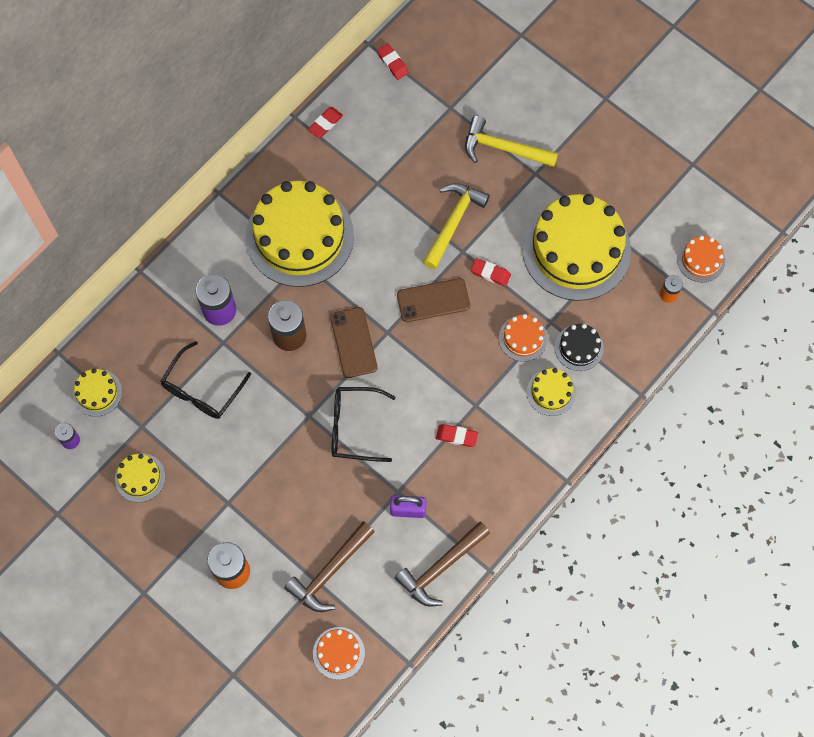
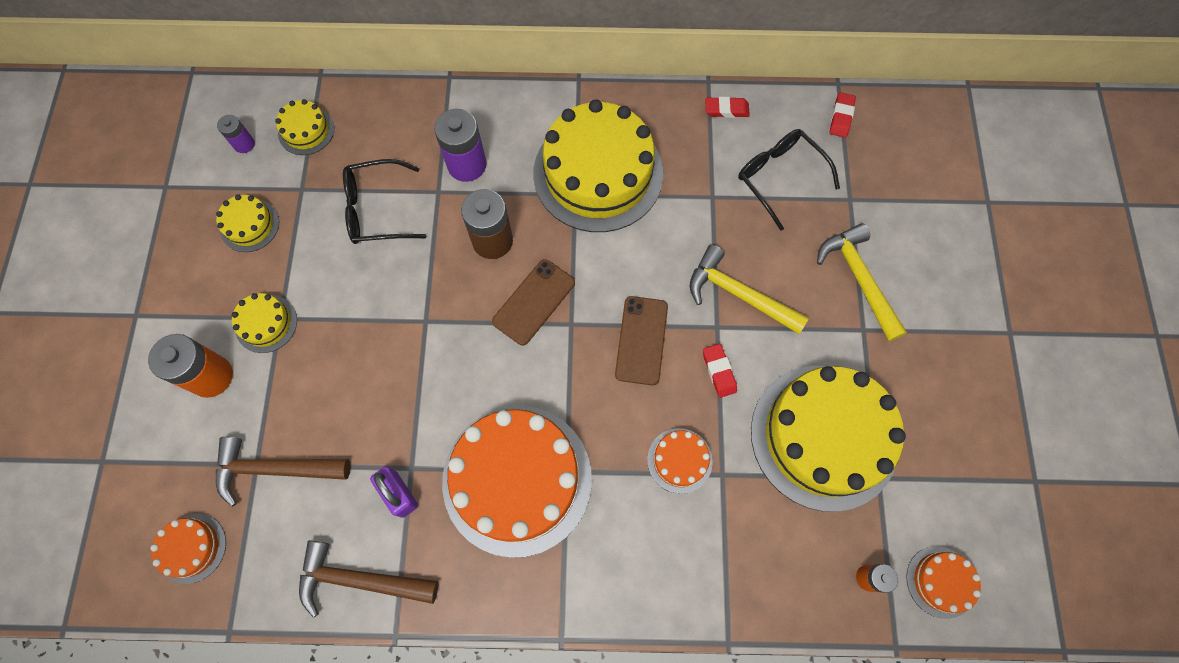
camera: 50 degrees right, 0 degrees up
black glasses [332,387,396,462] -> black glasses moved to [738,129,840,231]
brown phone [397,278,470,322] -> brown phone turned 60 degrees clockwise [615,296,668,385]
yellow hammer [423,183,490,269] -> yellow hammer turned 135 degrees counterclockwise [690,245,809,334]
red eraser [436,424,478,447] -> orange cake [442,406,592,558]
yellow cake [527,368,576,416] -> yellow cake moved to [232,293,297,353]
black cake [555,324,604,371] -> none

